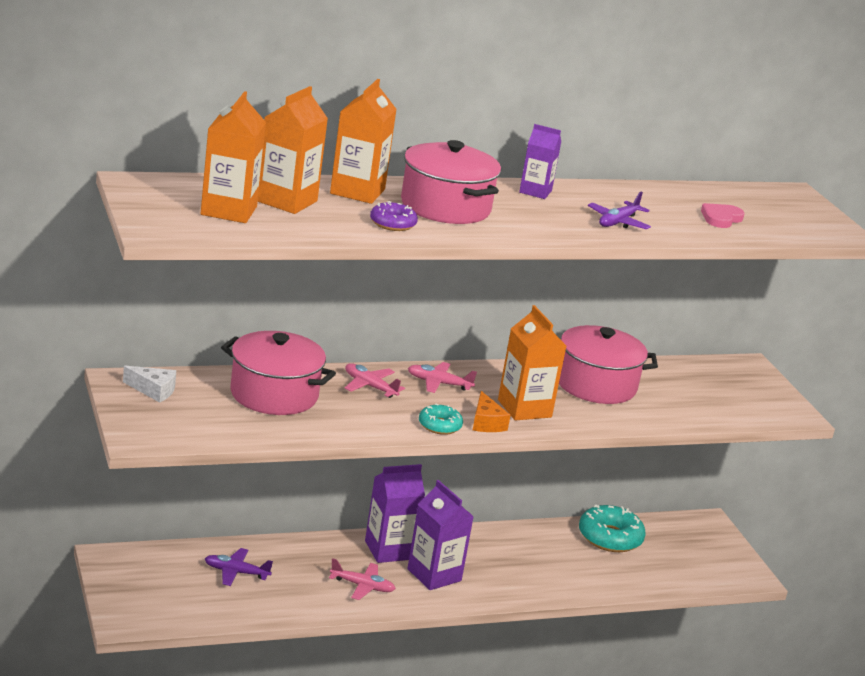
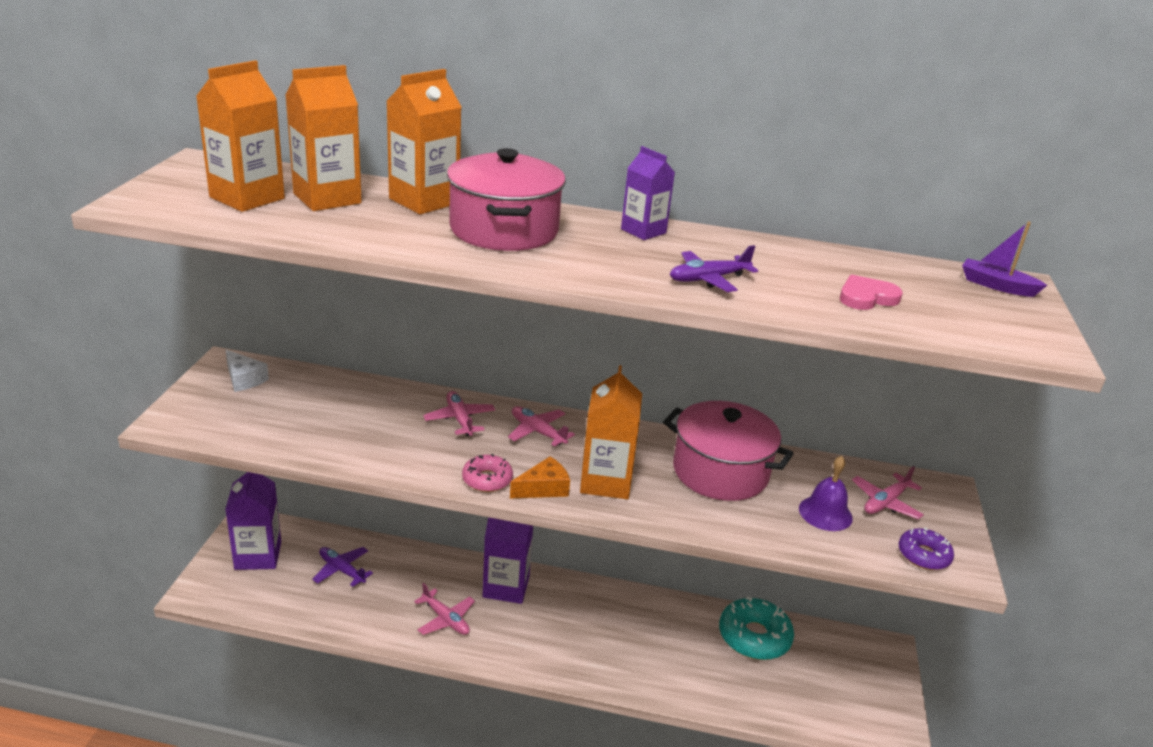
camera: 30 degrees right, 5 degrees up
pink pot [221,331,336,415] -> none
purple donut [370,201,418,231] -> purple donut moved to [899,528,954,570]
purple carton [407,480,474,590] -> purple carton moved to [225,472,281,570]
turquoise donut [419,404,463,435] -> pink donut [462,454,513,492]
orange cheese [473,391,510,432] -> orange cheese turned 135 degrees counterclockwise [510,457,570,498]
none -> purple bell [799,456,853,531]
none -> pink plane [852,466,924,519]
none -> purple boat [962,222,1047,297]

